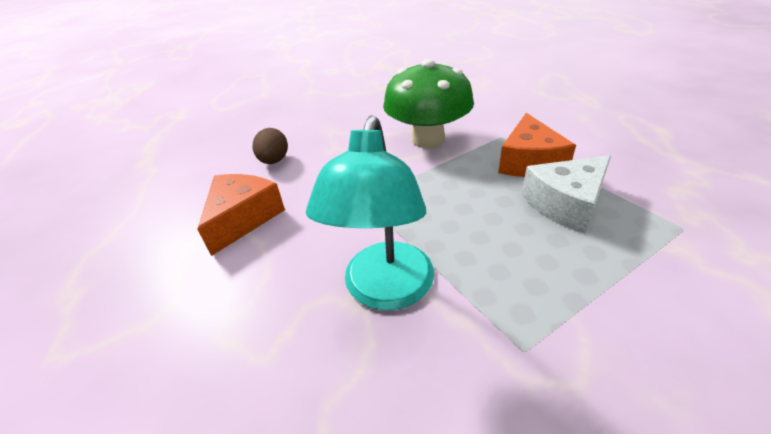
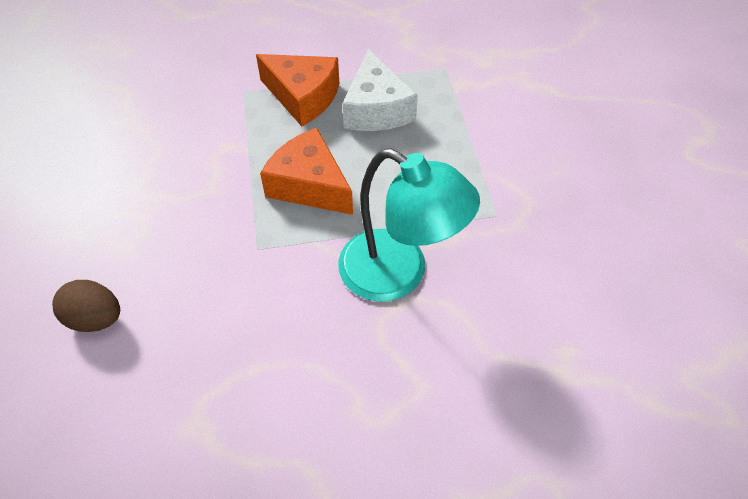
camera: 70 degrees left, 15 degrees up
orange cheese [197,174,285,256] -> orange cheese moved to [260,128,353,215]
green mushroom [383,59,474,148] -> none

